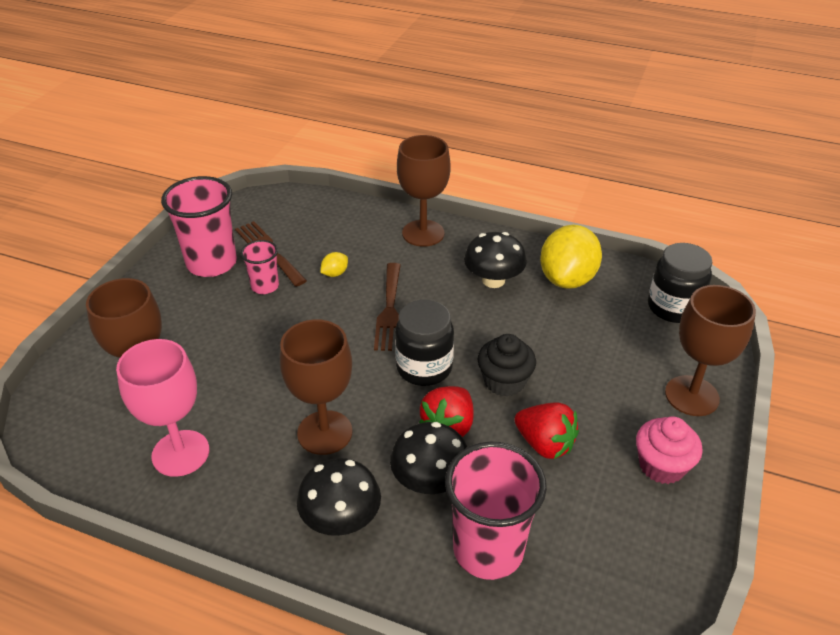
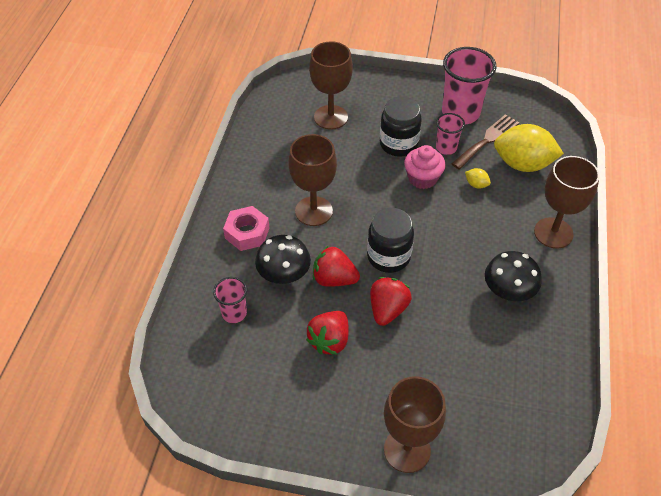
camera: 80 degrees right, 10 degrees up
pink goblet [116,339,209,477] -> none
black mushroom [297,458,381,536] -> pink nut [223,206,269,251]
brown fork [374,263,401,351] -> none
pink cup [445,442,547,580] -> pink cup [213,277,247,323], size x0.53
black cupcake [477,334,536,397] -> red strawberry [370,277,412,326]
yellow lemon [540,225,602,289] -> yellow lemon moved to [494,124,564,172]
pink cupcake [636,416,703,484] -> pink cupcake moved to [404,145,446,189]
black jar [648,243,712,323] -> black jar moved to [380,97,422,157]

